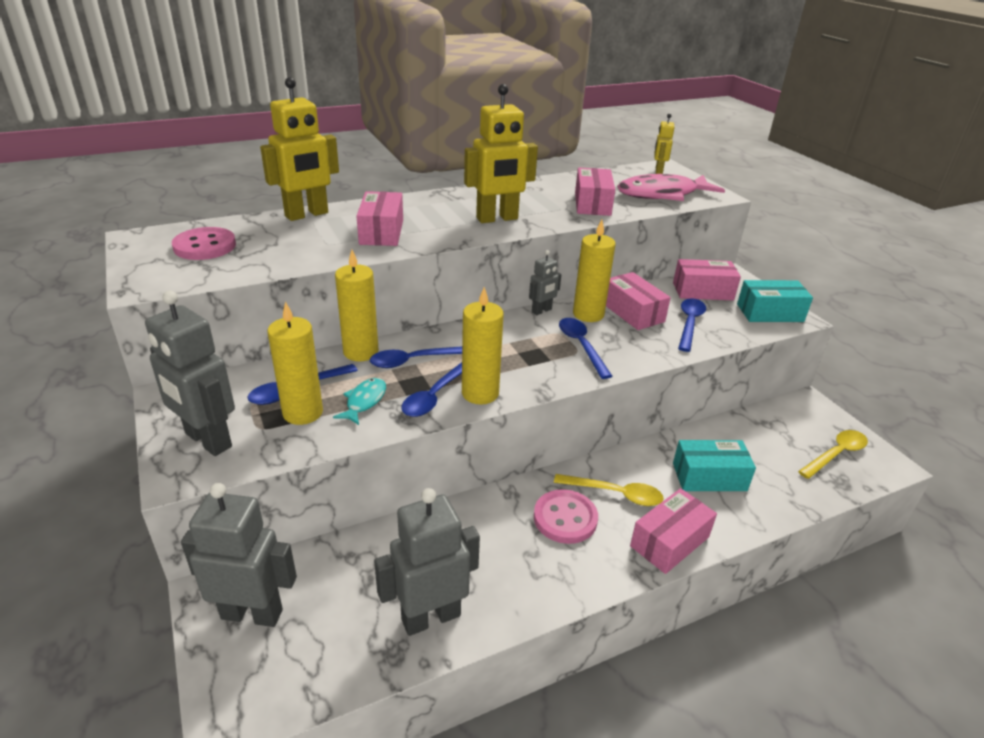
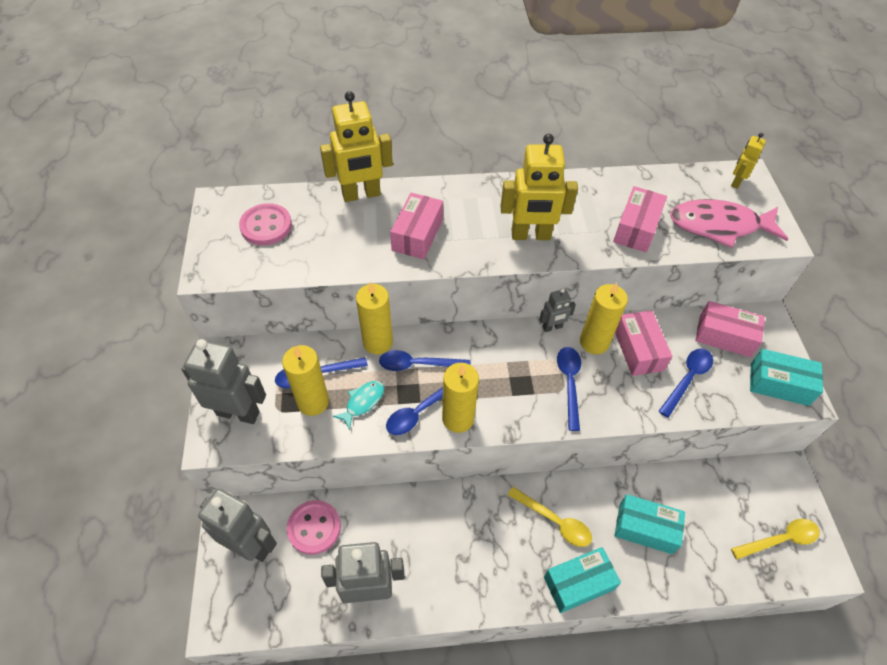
camera: 20 degrees right, 20 degrees up
grey robot [145,290,235,456] -> grey robot turned 135 degrees clockwise [181,339,266,424]
pink button [534,489,598,544] -> pink button moved to [287,500,341,555]
pink box [630,488,717,574] -> turquoise box [544,547,621,613]

